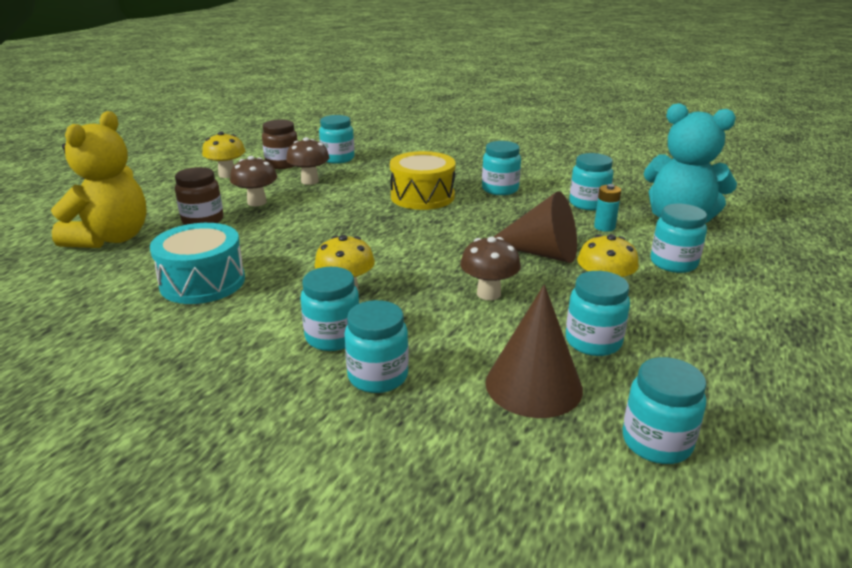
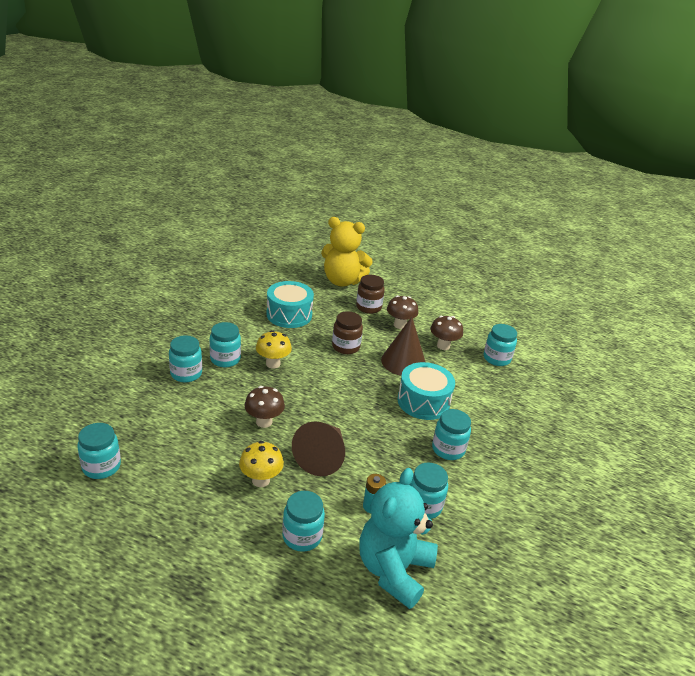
camera: 85 degrees right, 5 degrees up
yellow mushroom [202,131,245,178] -> none
brown jar [262,120,298,169] -> brown jar moved to [332,311,363,354]
yellow drum [390,151,455,210] -> turquoise drum [397,362,455,420]
brown cone [485,284,583,418] -> brown cone moved to [381,317,425,376]
turquoise jar [566,271,630,356] -> none

